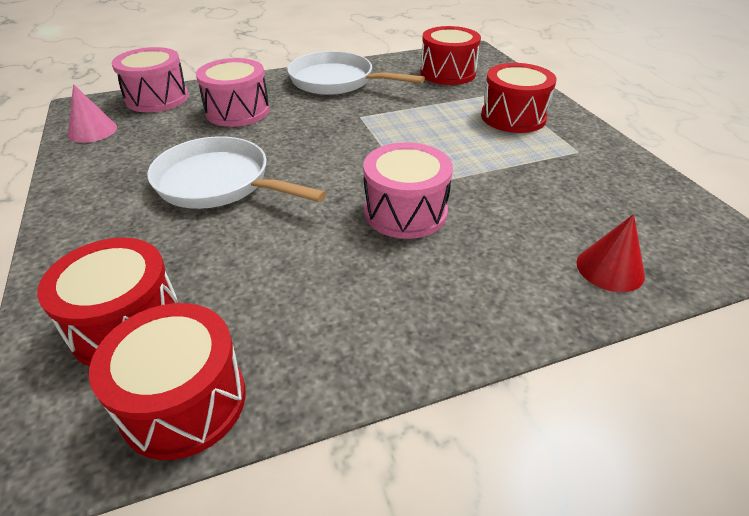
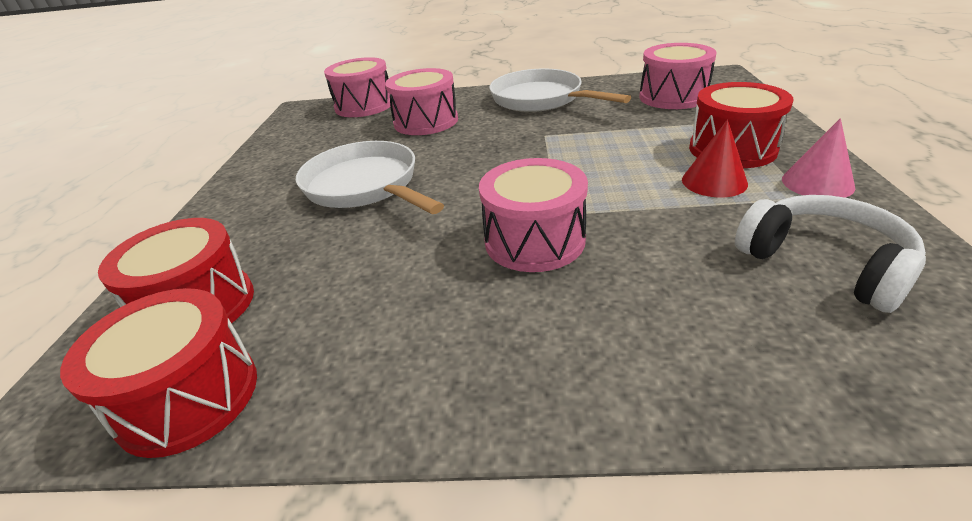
camera: 25 degrees right, 5 degrees down
pink cone [68,84,117,143] -> pink cone moved to [782,118,855,198]
red drum [420,26,481,85] -> pink drum [639,43,717,109]
red cone [577,214,645,292] -> red cone moved to [682,119,748,197]
none -> white headphones [735,195,926,313]

